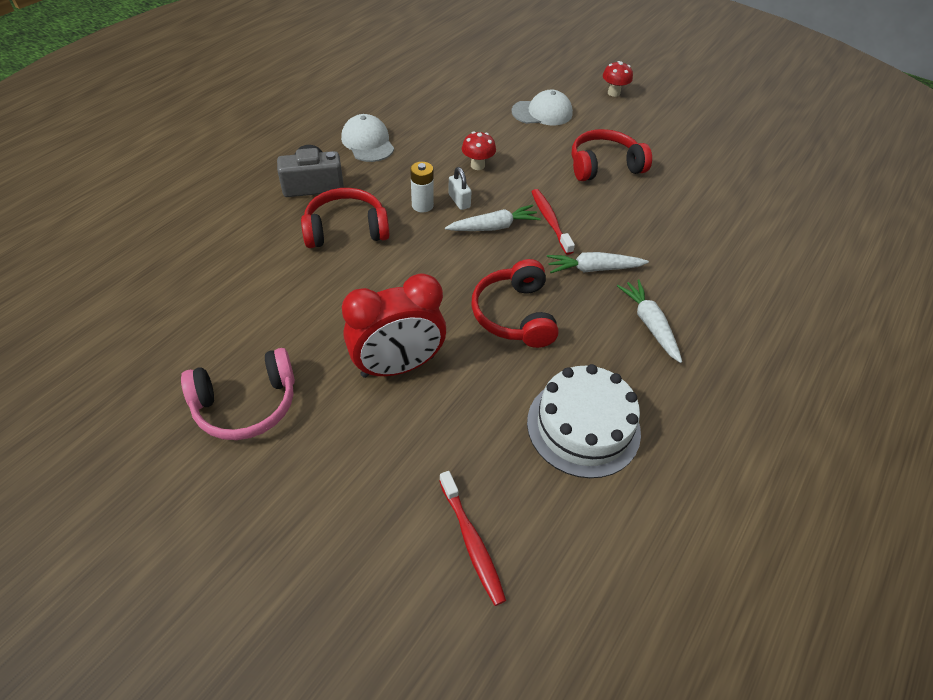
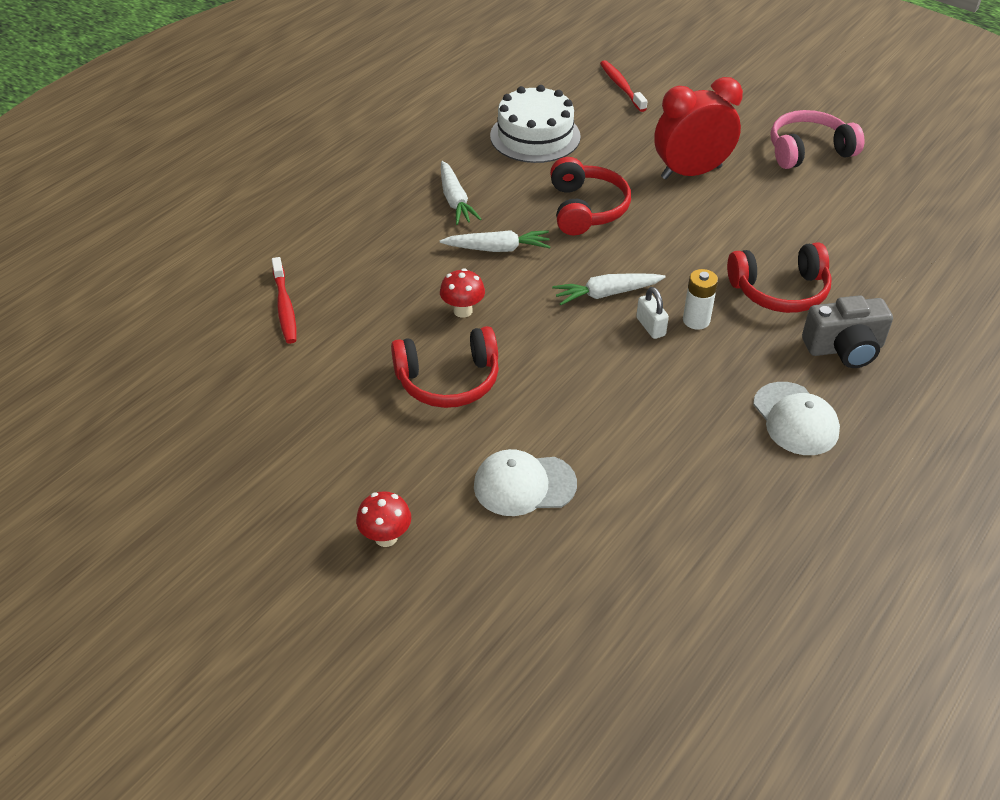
camera: 175 degrees left, 5 degrees down
red mushroom [462,132,496,170] -> red mushroom moved to [440,268,485,318]
red toothbrush [531,189,575,255] -> red toothbrush moved to [272,257,297,344]

